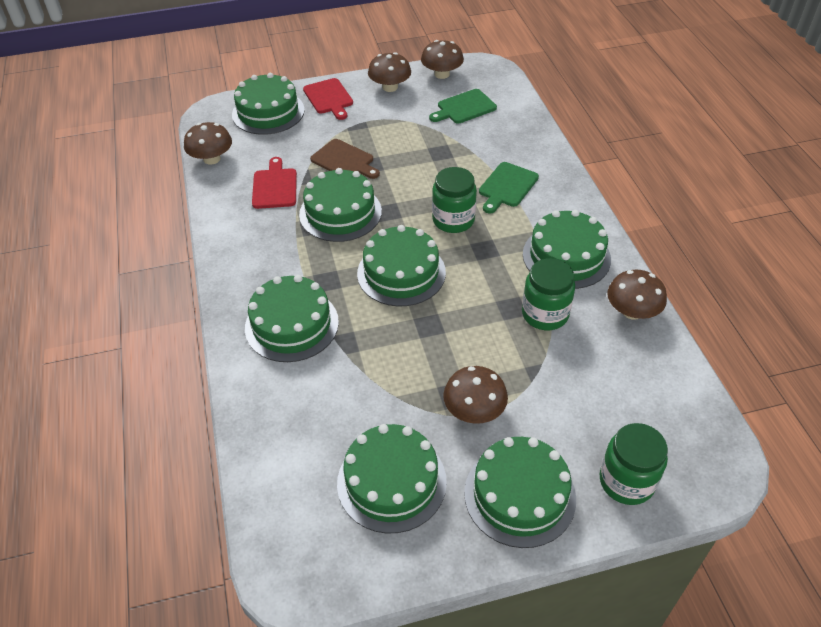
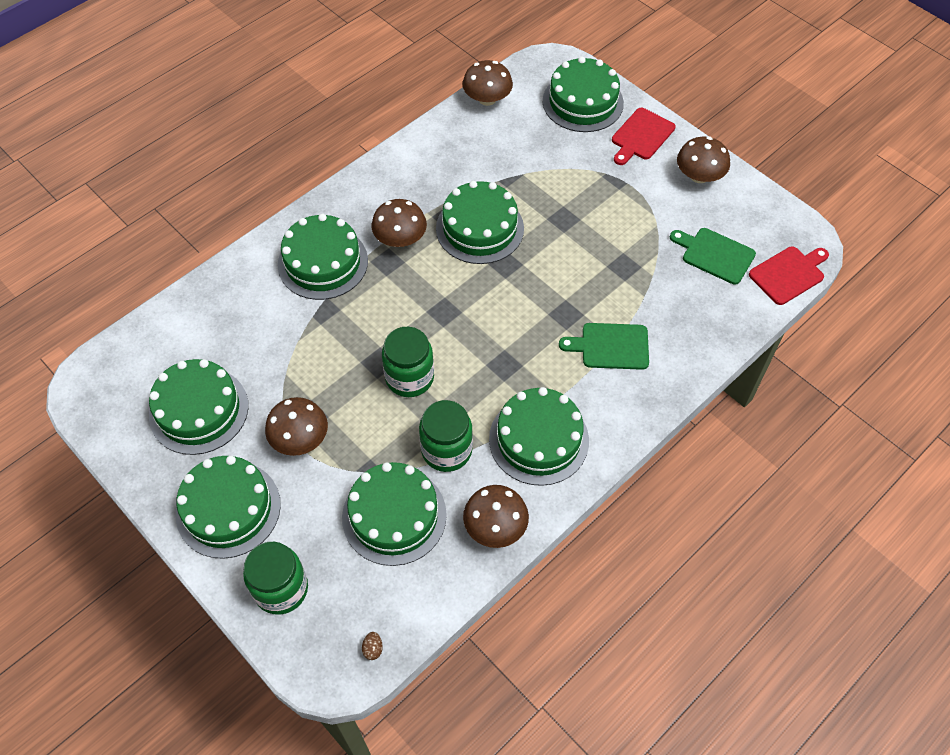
camera: 60 degrees right, 10 degrees up
red cutting board [252,157,297,209] -> red cutting board moved to [749,246,829,305]
brown cutting board [310,139,380,179] -> none
green cake [357,225,446,306] -> green cake moved to [342,462,447,566]
brown mushroom [421,40,464,79] -> brown mushroom moved to [372,199,427,247]
green jar [432,167,477,233] -> green jar moved to [382,327,434,397]
none -> brown egg [362,632,383,660]

